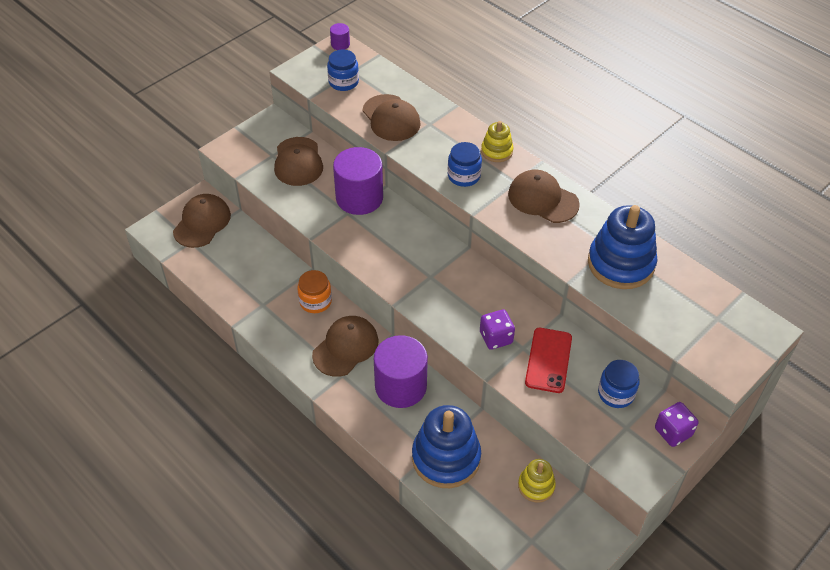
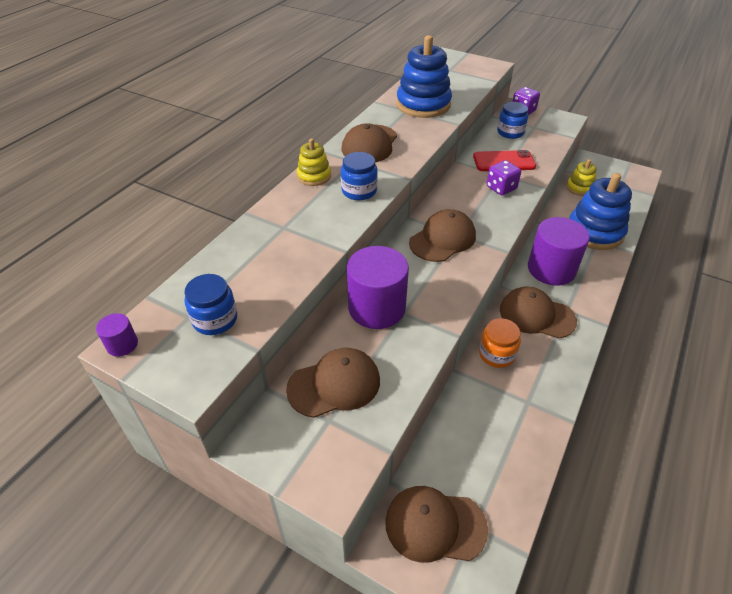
camera: 105 degrees left, 5 degrees down
brown cap [362,94,421,141] -> brown cap moved to [409,209,476,262]

